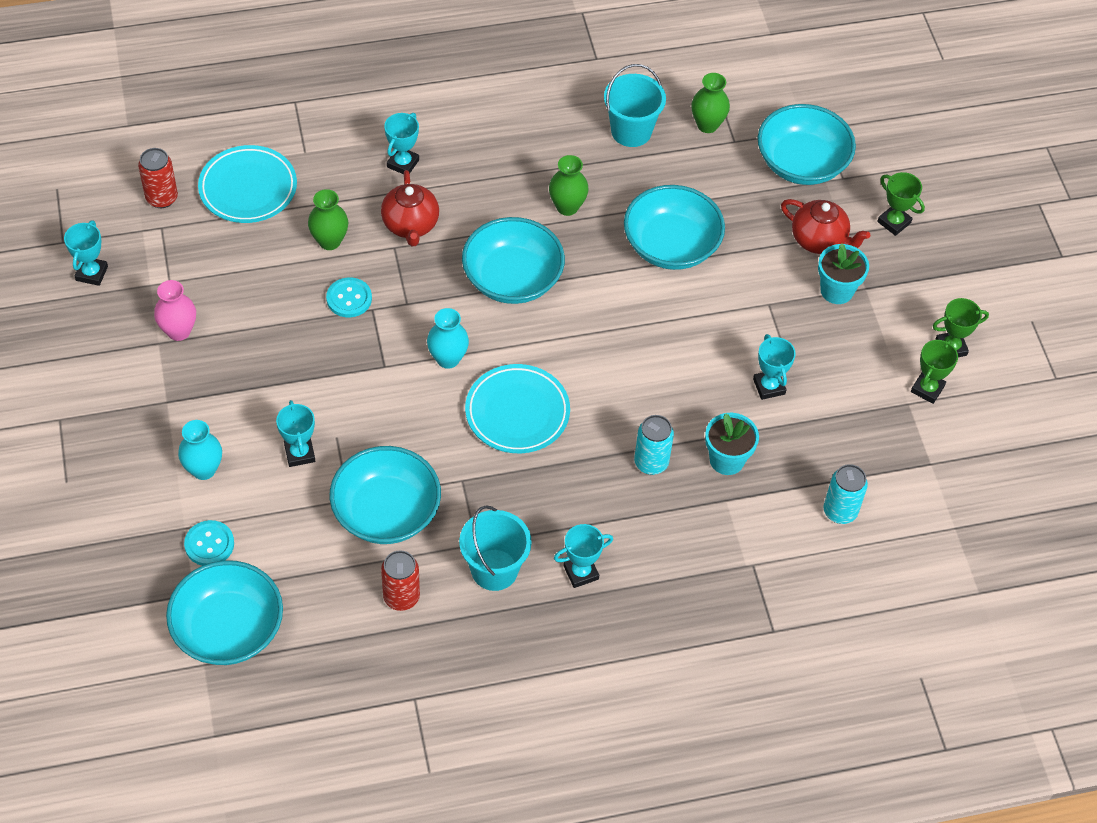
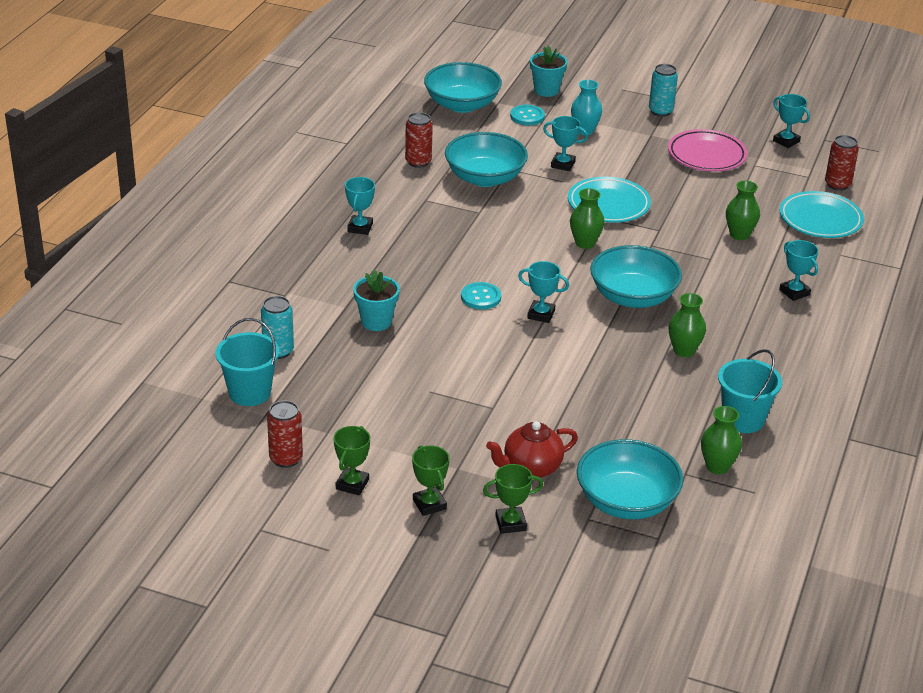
camera: 125 degrees right, 20 degrees down
pink vase [154,280,196,341] -> pink plate [668,129,748,171]
turquoise button [326,277,372,317] -> turquoise button moved to [461,282,501,310]
red teapot [381,170,439,246] -> none
turquoise vase [427,308,469,369] -> green vase [570,188,605,249]
turquoise bucket [459,505,532,591] -> turquoise bucket moved to [216,318,279,406]
turquoise plate [465,364,570,453] -> turquoise plate moved to [568,177,651,223]
turquoise bowl [624,185,725,270] -> none
turquoise can [634,415,674,475] -> turquoise can moved to [649,64,678,117]
turquoise trophy [753,334,796,400] -> turquoise trophy moved to [518,261,569,323]
turquoise flower pot [818,243,869,304] -> turquoise flower pot moved to [530,45,568,97]
green trophy [911,340,958,404] -> green trophy moved to [412,445,450,516]
none -> red can [267,400,303,468]

